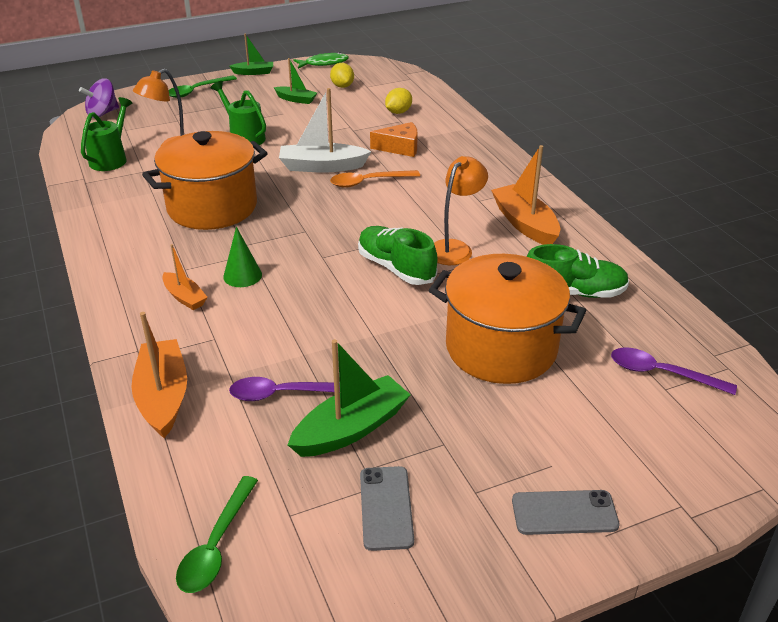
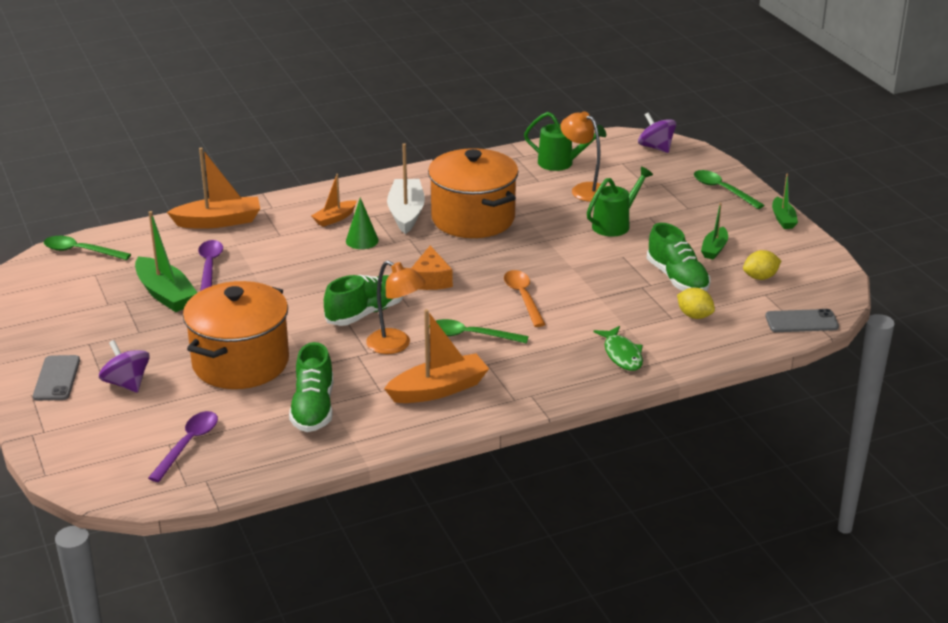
camera: 90 degrees right, 5 degrees down
white boat [279,88,372,173] -> white boat moved to [387,143,425,234]
green fish [294,52,349,68] -> green fish moved to [593,326,643,371]
grey phone [360,466,414,551] -> grey phone moved to [765,309,839,332]
orange cheese [370,122,418,157] -> orange cheese moved to [411,246,453,290]
none -> purple spinning top [99,340,150,393]
none -> green spoon [429,319,529,344]
none -> green shoe [647,223,710,291]

